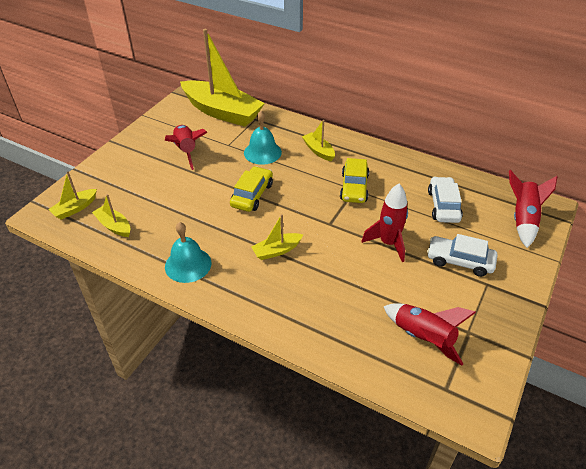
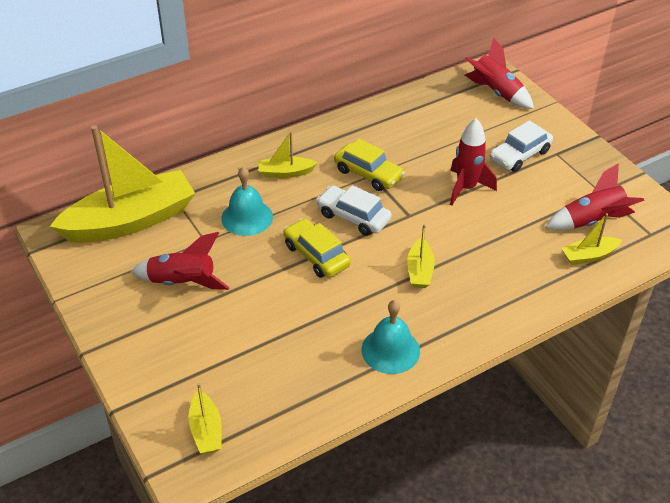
camera: 60 degrees left, 0 degrees up
yellow boat [92,194,130,237] -> yellow boat moved to [561,213,622,265]
white car [428,177,463,223] -> white car moved to [316,185,391,236]

